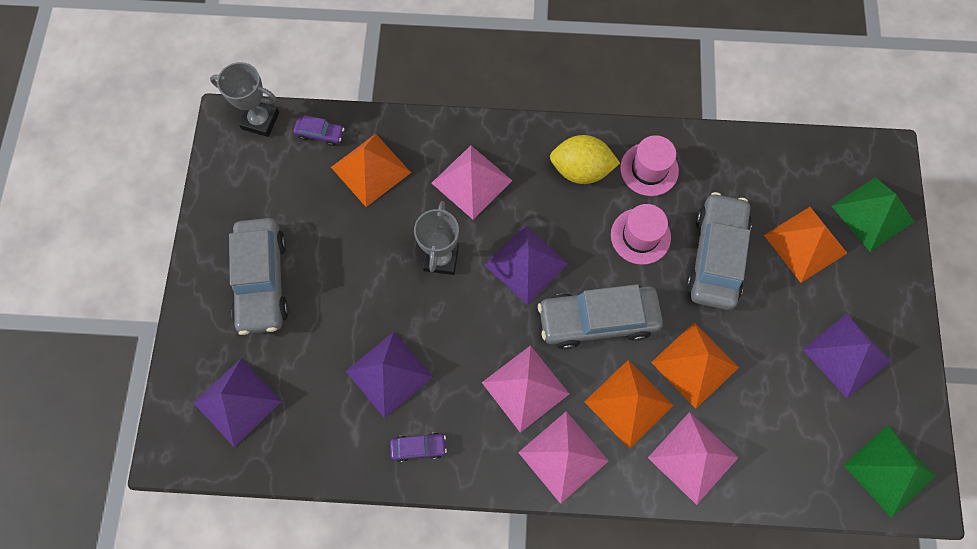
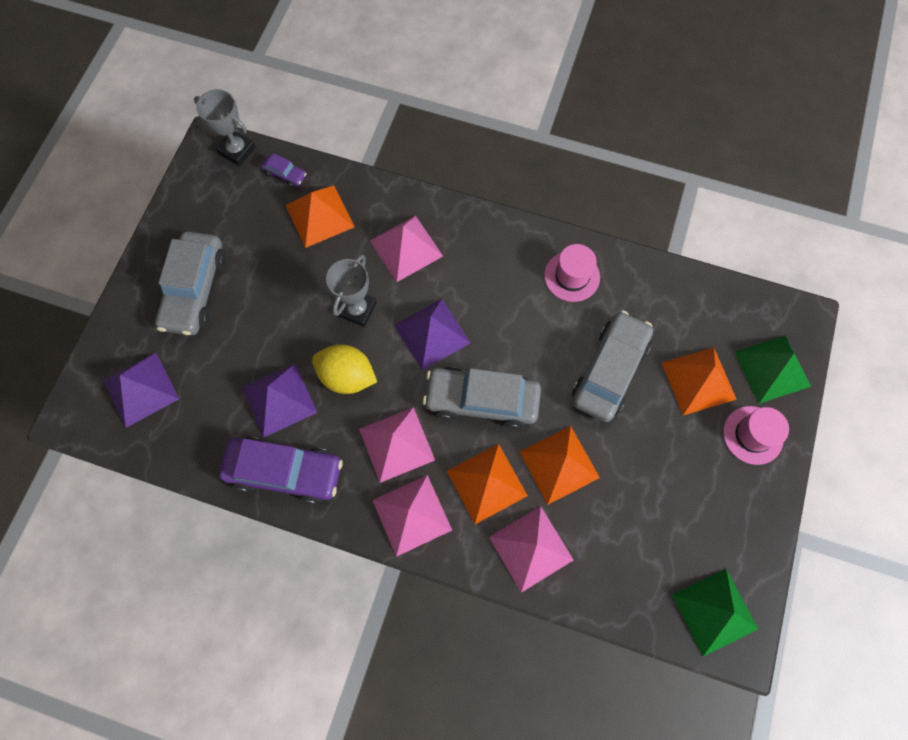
camera: 15 degrees right, 0 degrees up
purple car [390,433,447,462] -> purple car [219,437,343,504], size x2.25
yellow lemon [550,135,620,184] -> yellow lemon moved to [312,345,377,394]
pink hat [611,204,671,265] -> pink hat moved to [723,406,789,465]
purple pyramid [803,313,891,398] -> none

